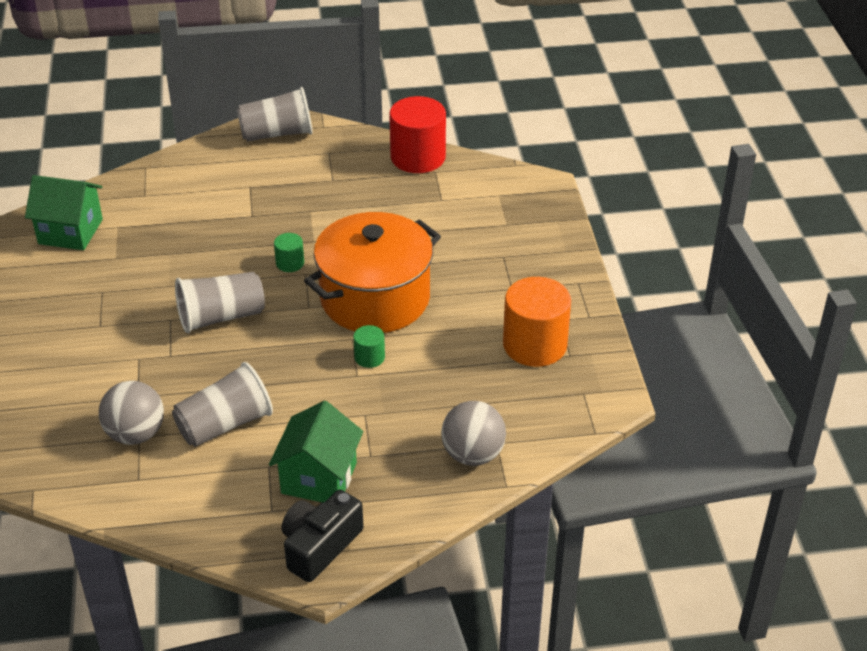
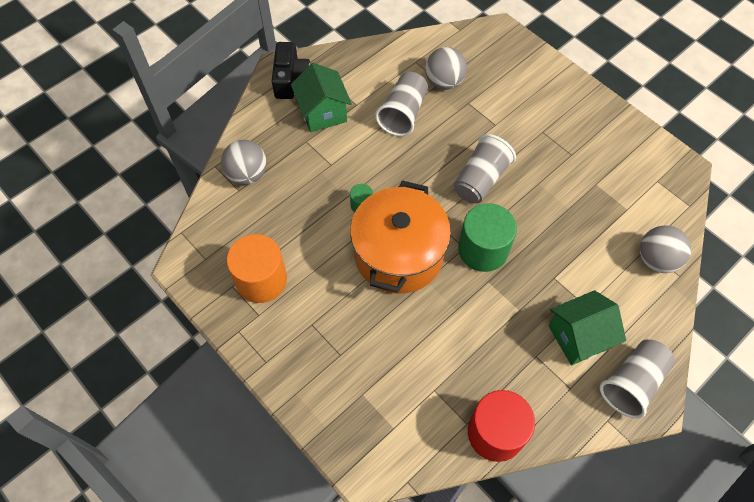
camera: 145 degrees right, 20 degrees up
green house [25,175,103,250] -> green house moved to [548,290,626,365]
green cylinder [274,233,304,272] -> green cylinder [458,203,517,272], size x2.12
none -> grey ball [640,225,691,273]

